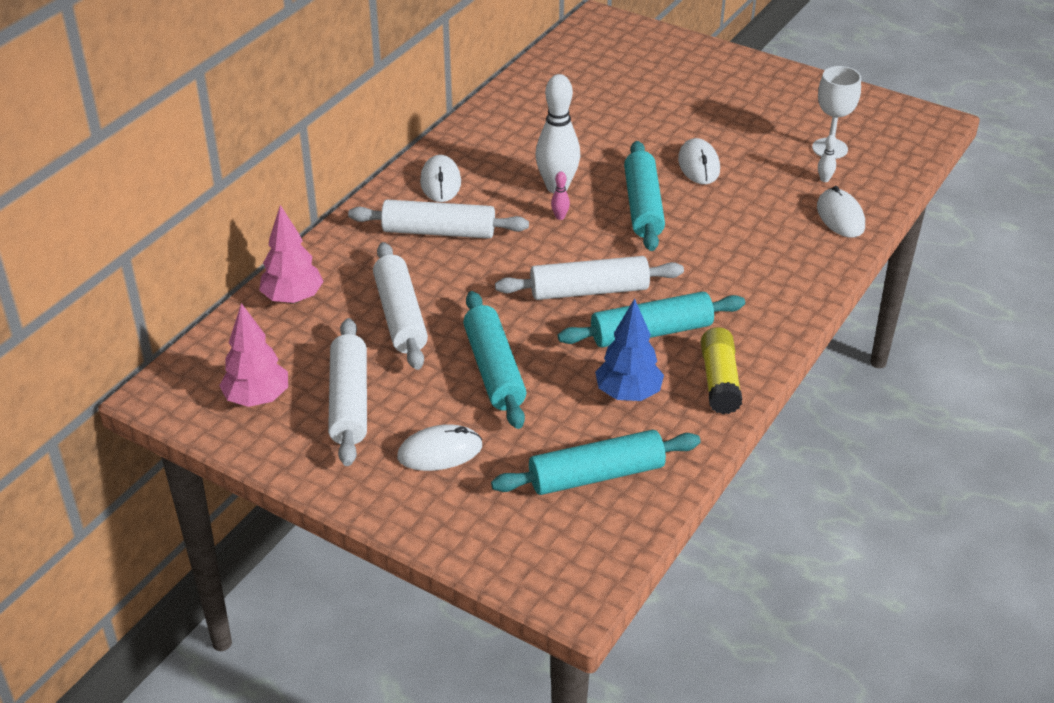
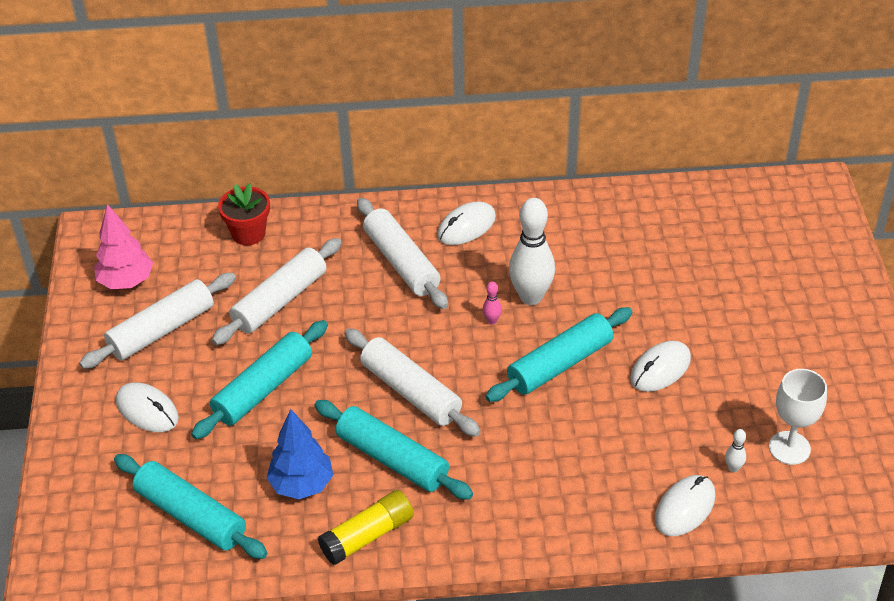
camera: 55 degrees right, 5 degrees up
pink tree [259,205,324,304] -> red flower pot [218,183,270,245]

